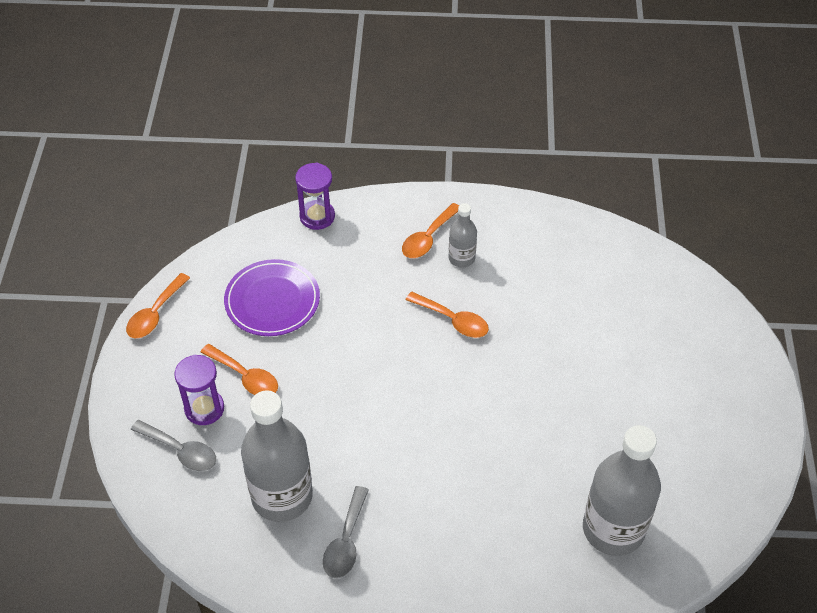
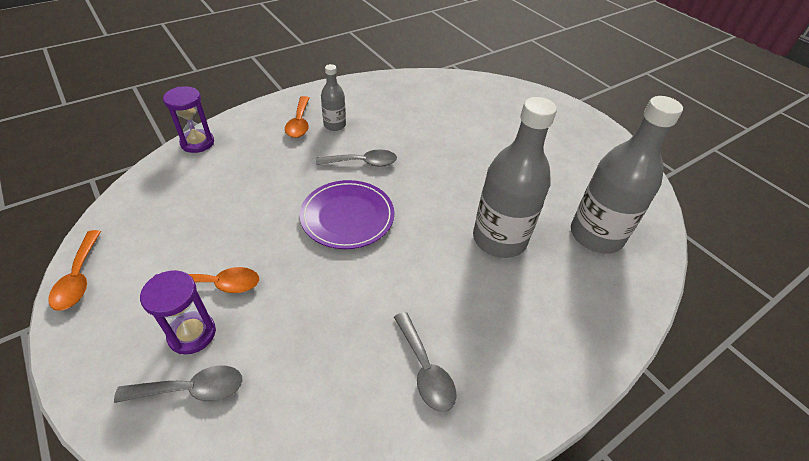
camera: 40 degrees left, 5 degrees down
purple plate [224,259,320,336] -> purple plate moved to [300,180,394,249]
grey bottle [241,390,313,522] -> grey bottle moved to [473,97,557,258]
orange spoon [405,292,489,338] -> grey spoon [316,149,397,167]

